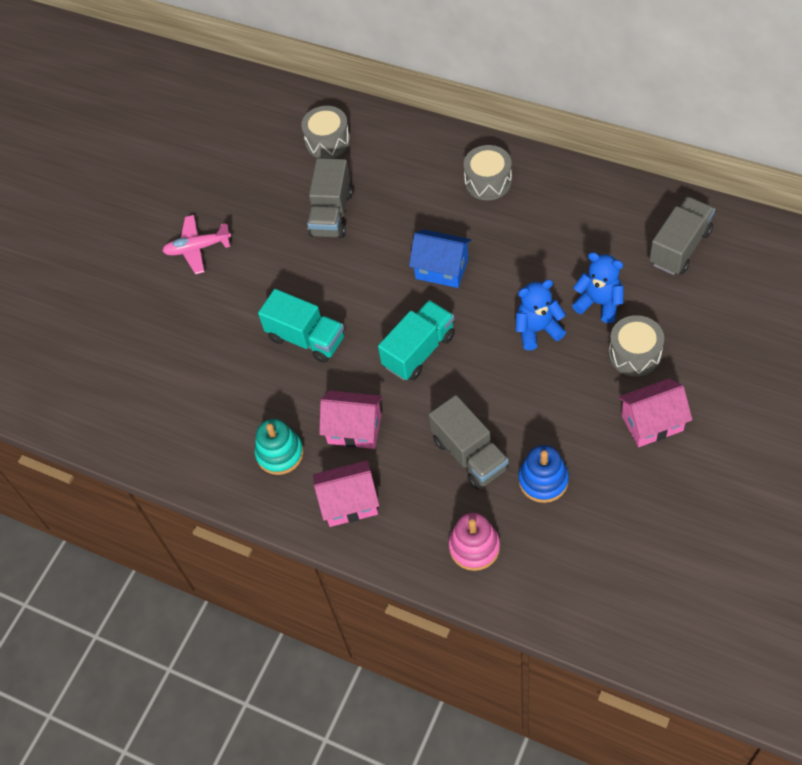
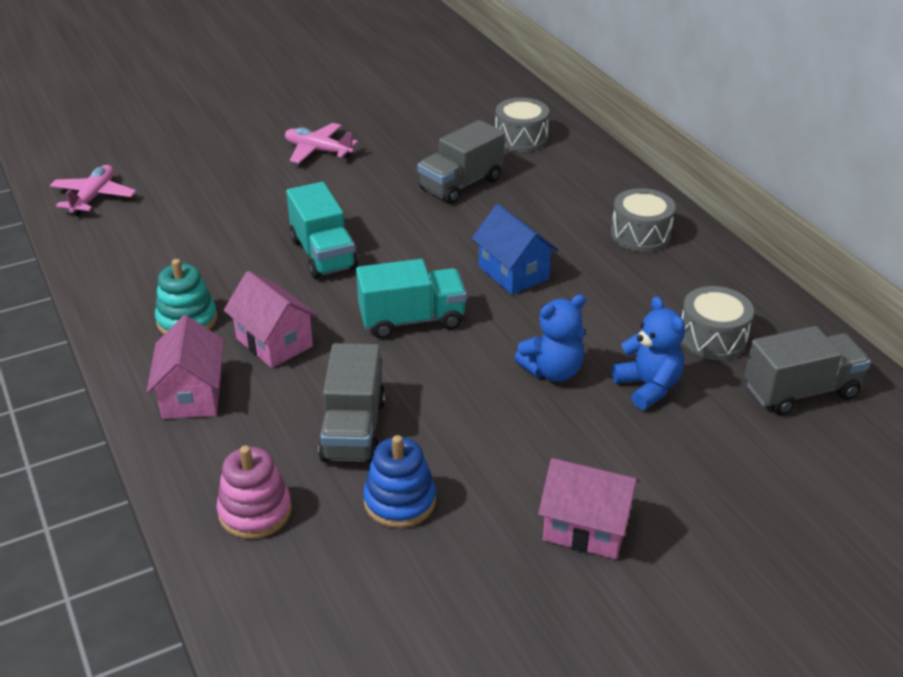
camera: 30 degrees right, 20 degrees down
pink house [313,460,379,527] -> pink house turned 60 degrees clockwise [147,315,224,419]
blue teddy bear [516,280,566,350] -> blue teddy bear turned 135 degrees clockwise [514,294,586,382]
grey drum [609,315,664,377] -> grey drum moved to [681,286,754,360]
none -> pink plane [50,165,136,216]

